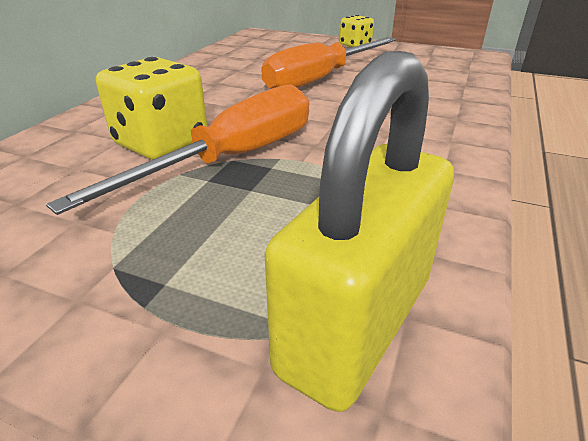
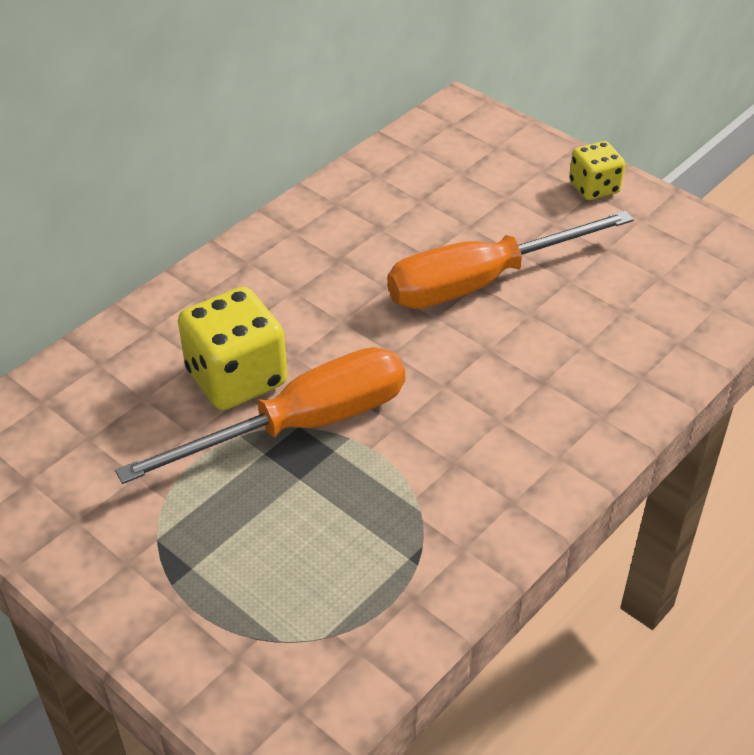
camera: 20 degrees right, 10 degrees up
yellow padlock [265,51,454,412] -> none

